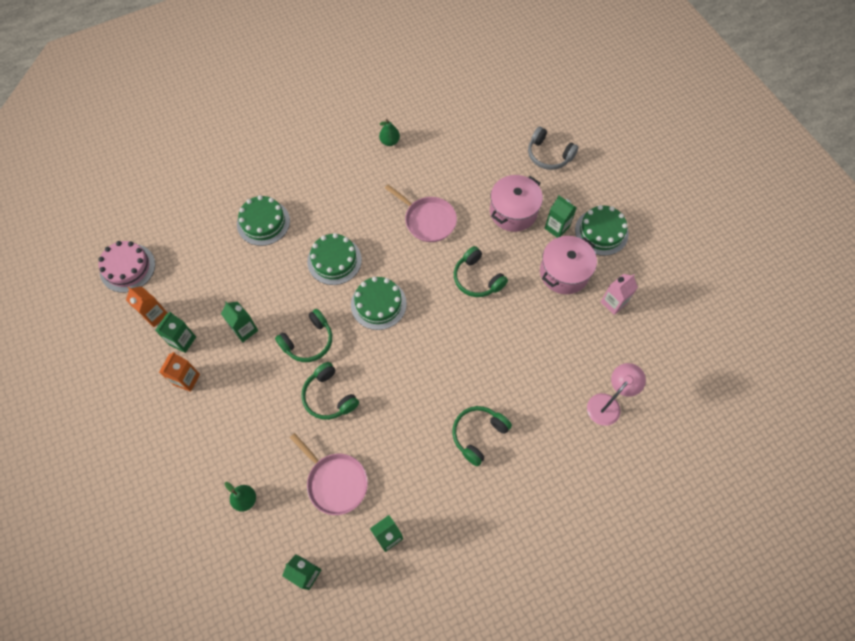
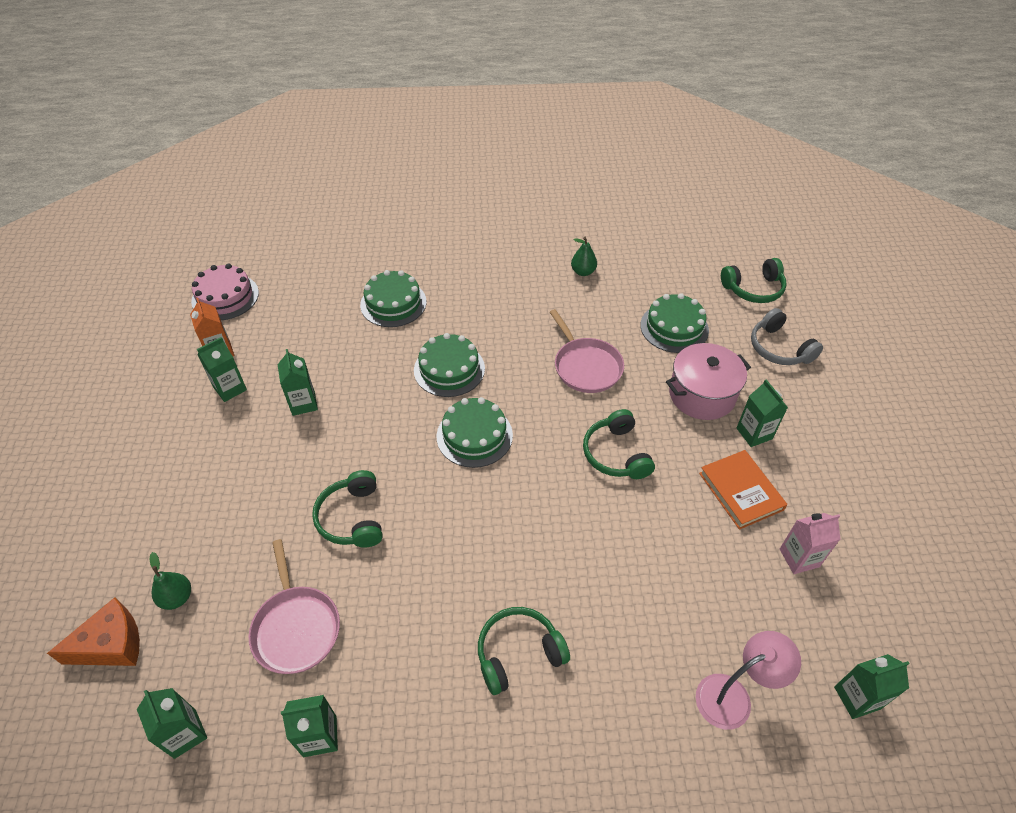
camera: 25 degrees right, 15 degrees down
orange carton [159,352,200,392] -> none
green headphones [275,309,332,362] -> green headphones moved to [721,258,787,303]
pink pot [540,236,597,294] -> orange book [699,450,787,530]
green cake [575,205,629,256] -> green cake moved to [640,293,709,353]
none -> orange cheese [47,597,140,666]
none -> green carton [834,654,910,719]

